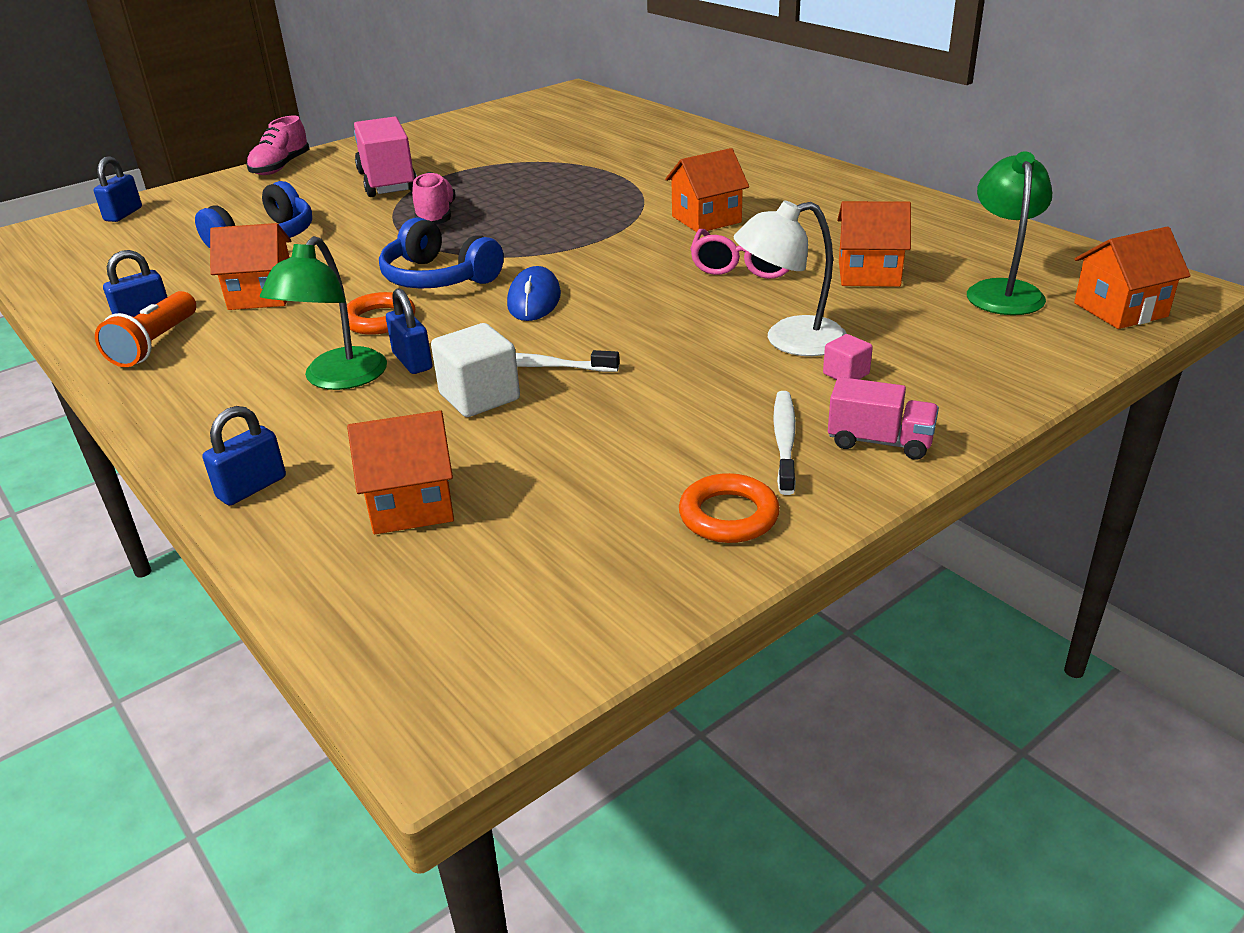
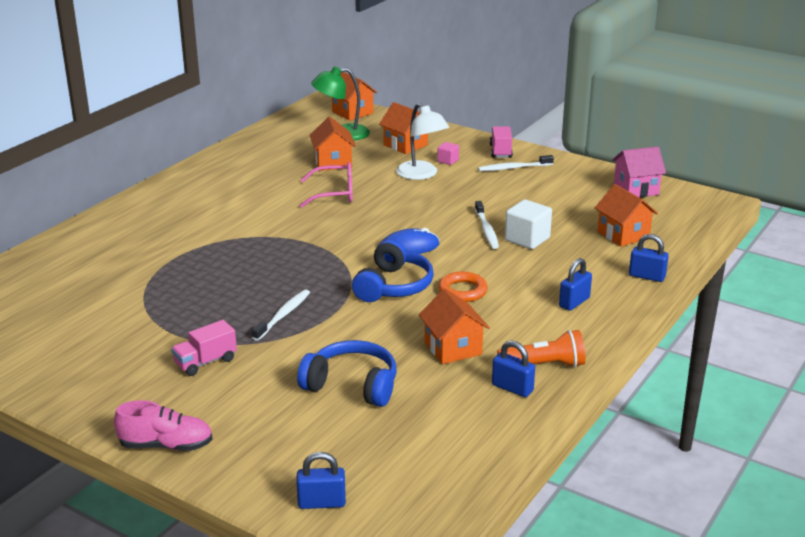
camera: 110 degrees left, 5 degrees down
green lamp [260,236,387,390] -> none
pink truck [354,117,417,197] -> pink truck [171,320,237,376], size x0.60
blue padlock [386,288,433,374] -> blue padlock moved to [559,258,592,311]
pink shoe [412,172,456,224] -> white toothbrush [252,289,310,341]
orange house [665,148,749,232] -> orange house moved to [379,102,428,154]
orange ring [679,473,780,543] -> none
none -> pink house [612,146,666,197]

